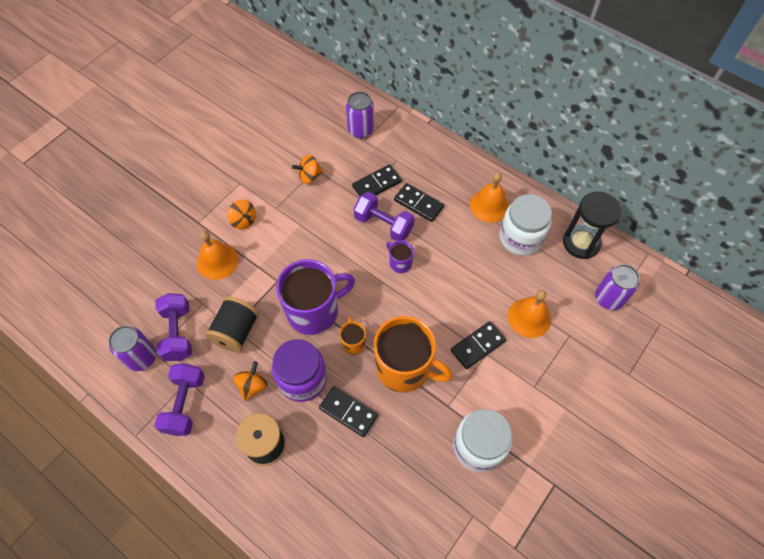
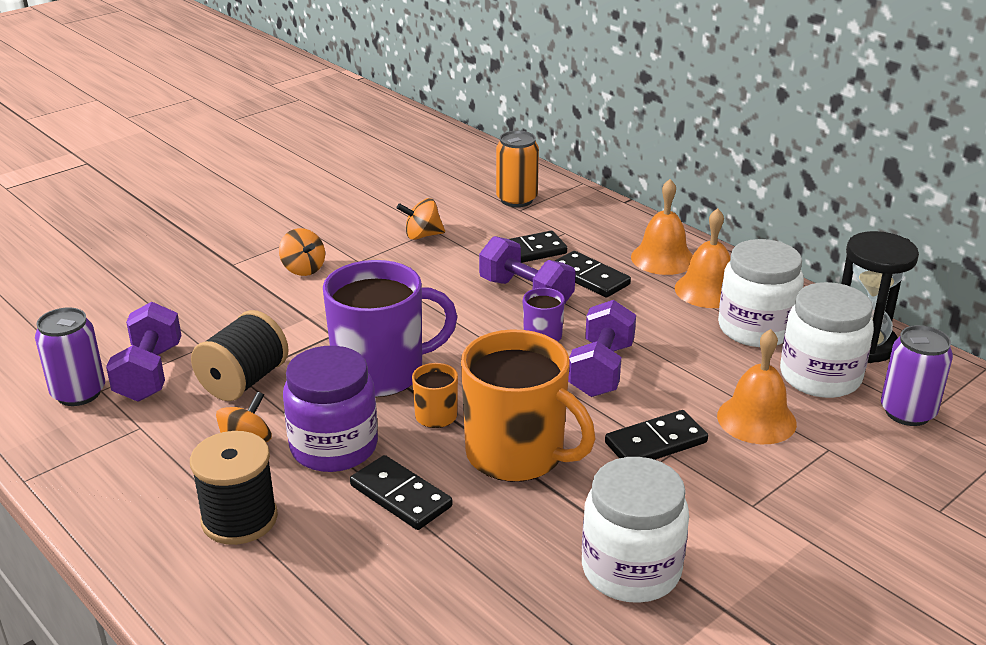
camera: 10 degrees right, 30 degrees down
purple dumbbell [155,363,205,436] -> purple dumbbell moved to [568,300,636,397]
orange bell [197,231,238,280] -> orange bell moved to [631,179,693,275]
purple can [346,91,374,138] -> orange can [496,131,539,207]
none -> white jar [780,282,874,398]

